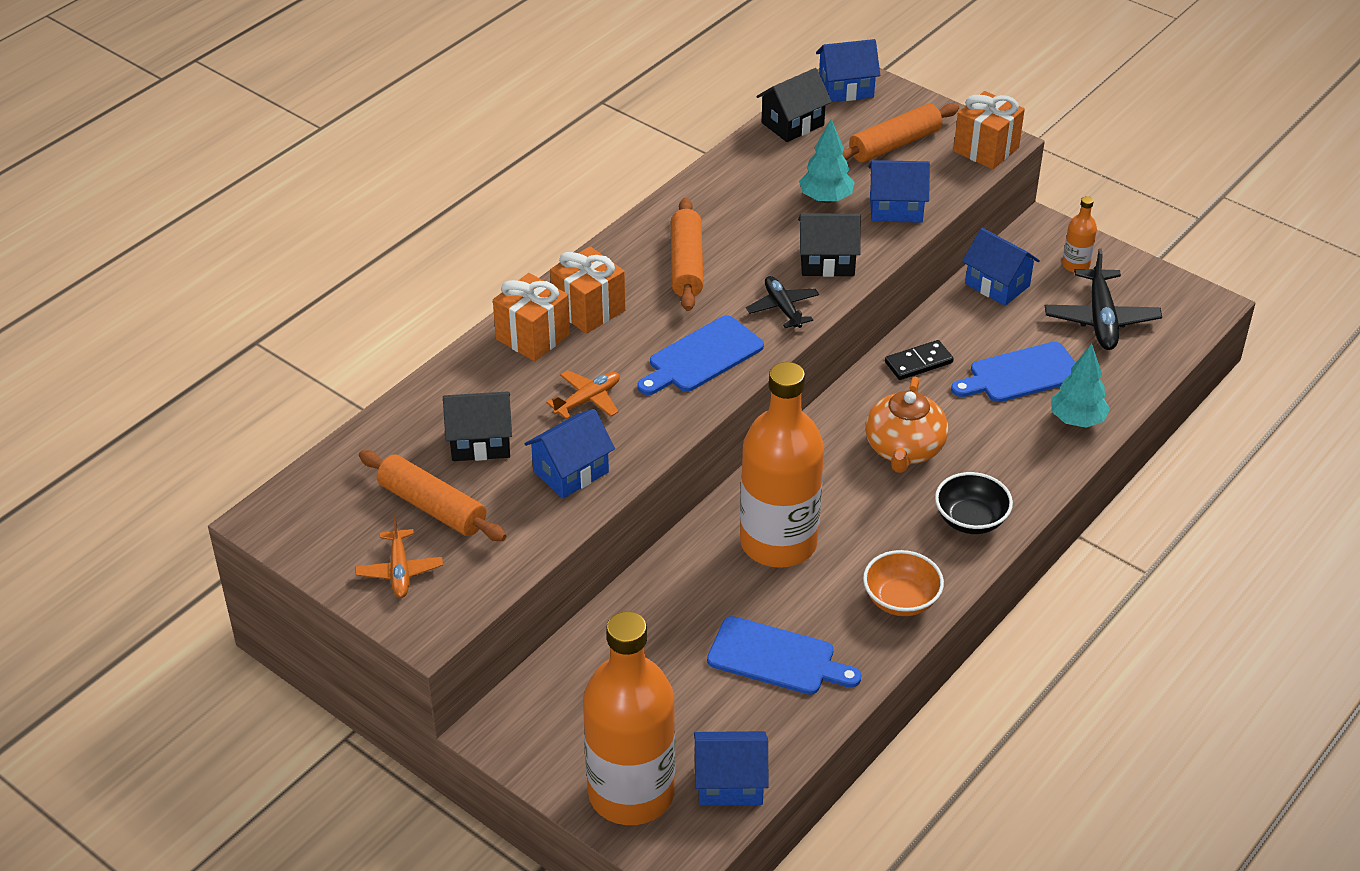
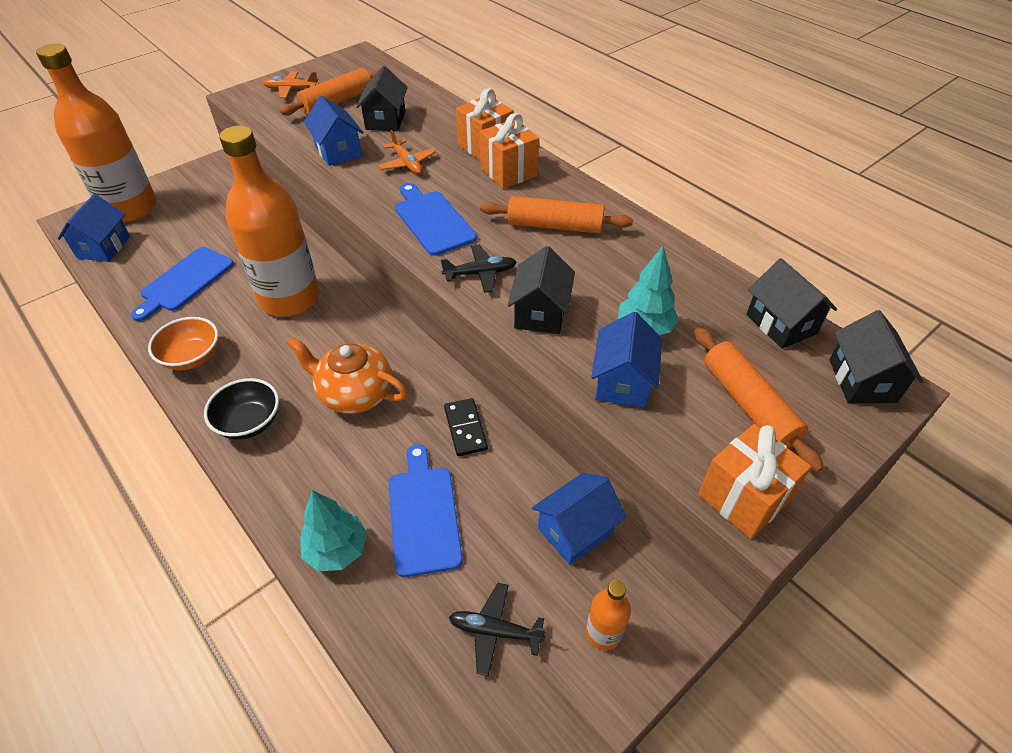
camera: 100 degrees right, 5 degrees up
blue house [816,39,880,102] -> black house [829,310,923,403]
black plane [1045,249,1162,350] -> black plane [449,583,546,676], size x0.63

